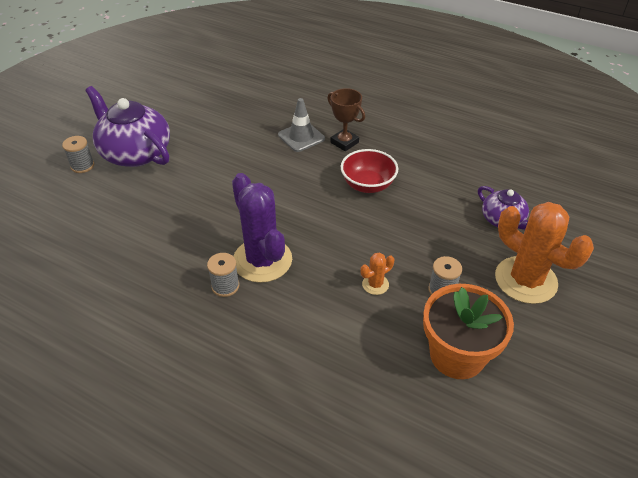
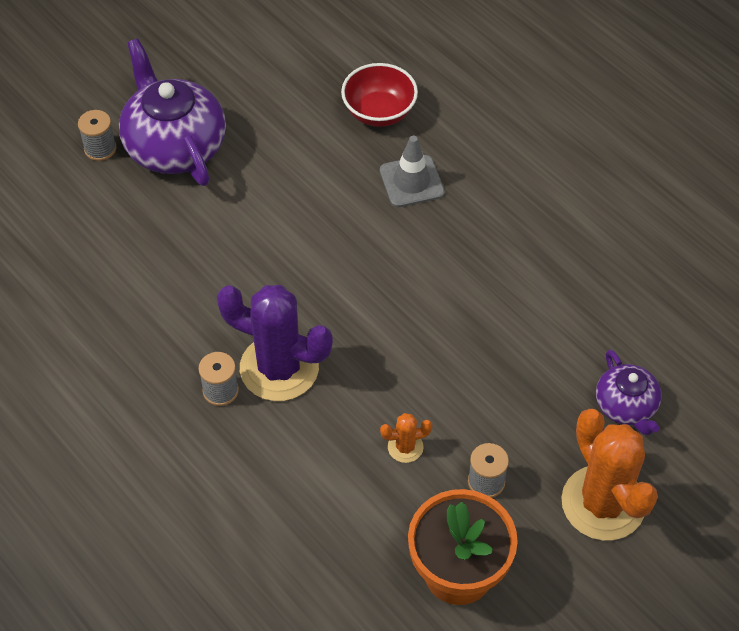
camera: 20 degrees right, 10 degrees up
purple cactus [232,173,292,283] -> purple cactus turned 60 degrees counterclockwise [217,285,333,401]
brown trophy [327,88,365,151] -> none
red bowl [341,149,398,193] -> red bowl moved to [341,63,418,127]

